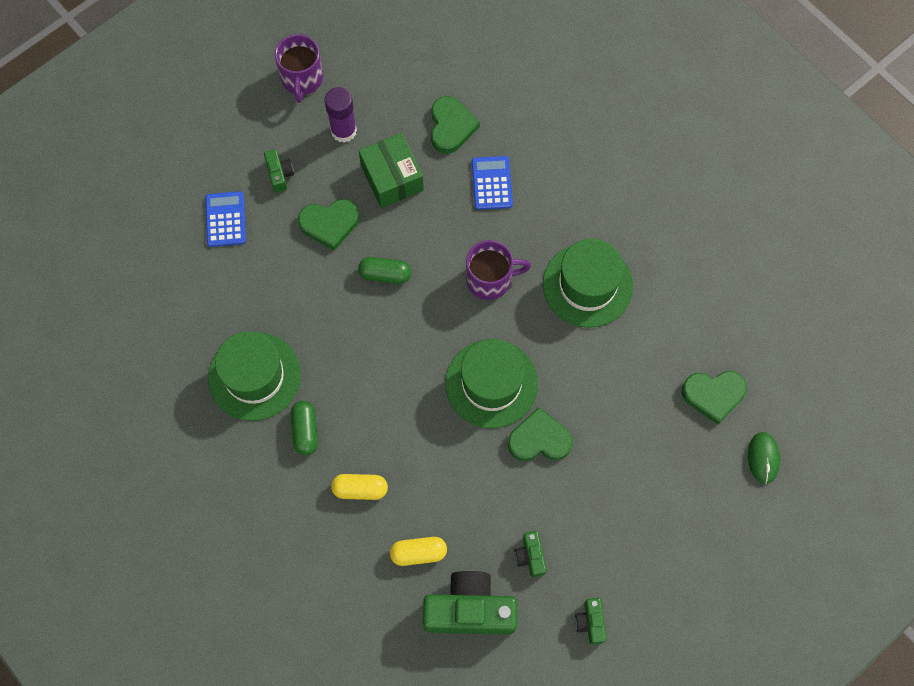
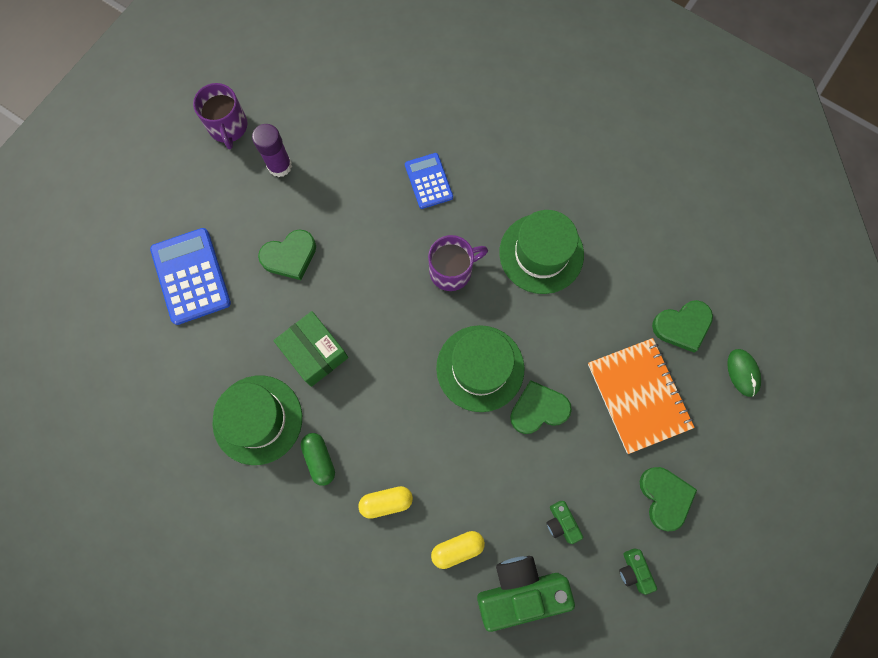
camera: 15 degrees left, 5 degrees up
blue calculator [205,191,246,247] -> blue calculator [150,228,231,325], size x1.61
green camera [264,150,294,193] -> none
green capsule [358,257,411,284] -> none
green box [359,133,424,208] -> green box moved to [273,311,348,387]
green heart [431,96,480,154] -> green heart moved to [640,467,697,531]
none -> orange notebook [588,338,695,454]

